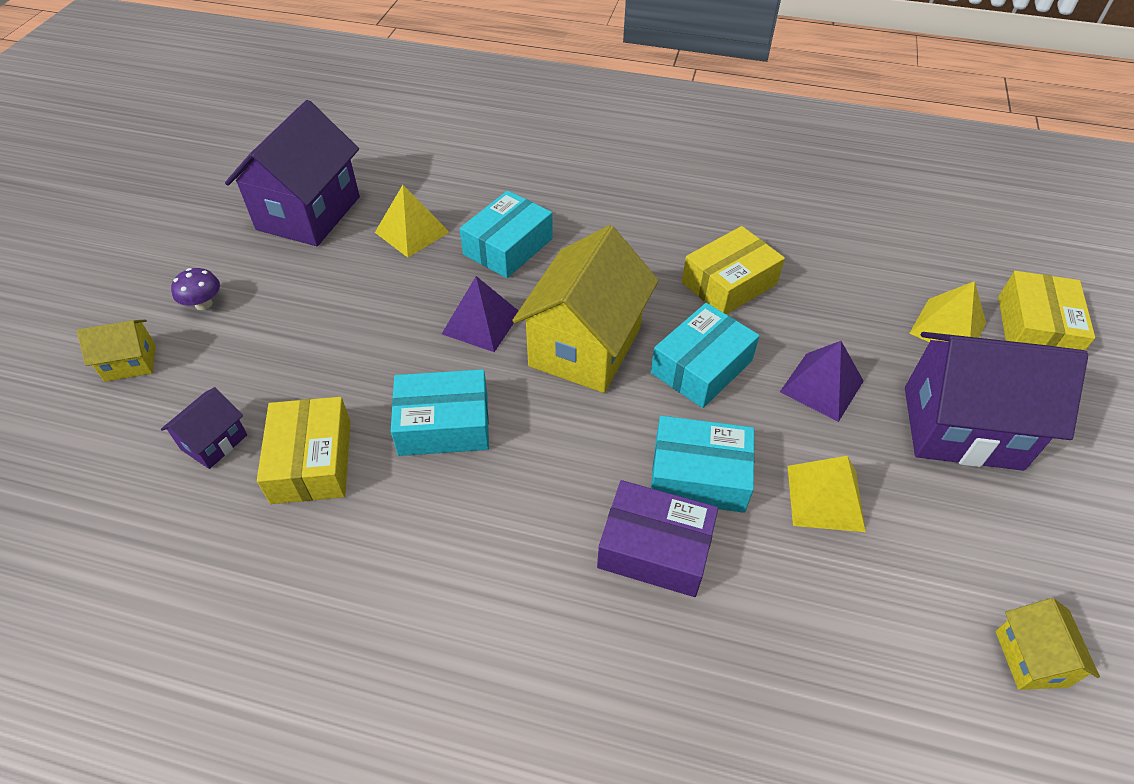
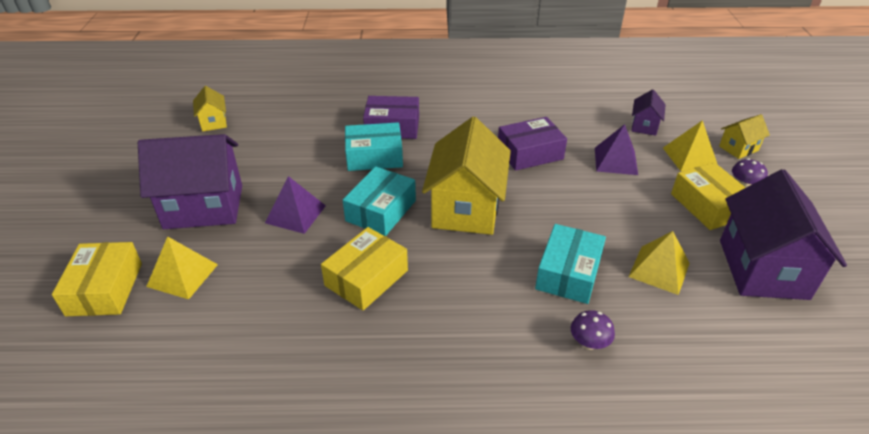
camera: 165 degrees right, 10 degrees down
yellow box [257,397,351,504] -> yellow box moved to [671,163,746,230]
turquoise box [391,369,489,456] -> purple box [498,117,567,171]
purple pyramid [442,276,518,352] -> purple pyramid moved to [595,124,638,175]
yellow pyramid [788,456,866,532] -> yellow pyramid moved to [663,120,717,171]
none -> purple mushroom [571,310,615,350]

